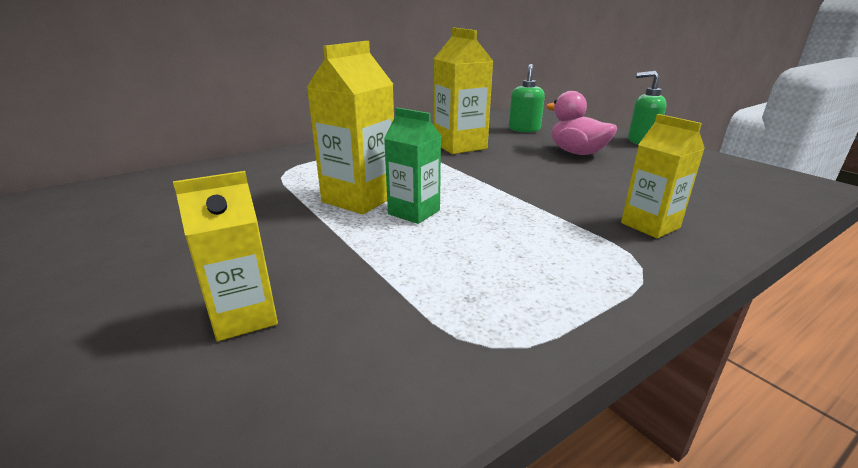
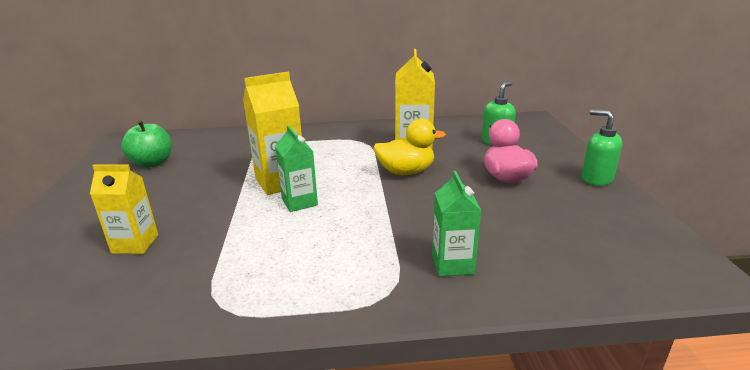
camera: 30 degrees right, 0 degrees up
yellow carton [621,114,705,238] -> green carton [432,171,482,276]
none -> green apple [121,120,172,168]
none -> yellow duck [373,119,446,175]

